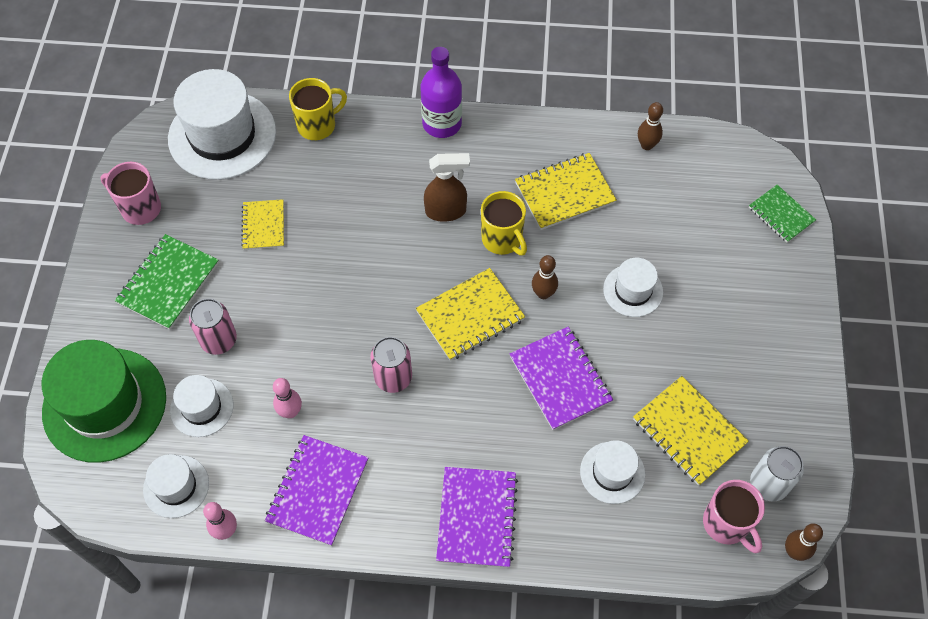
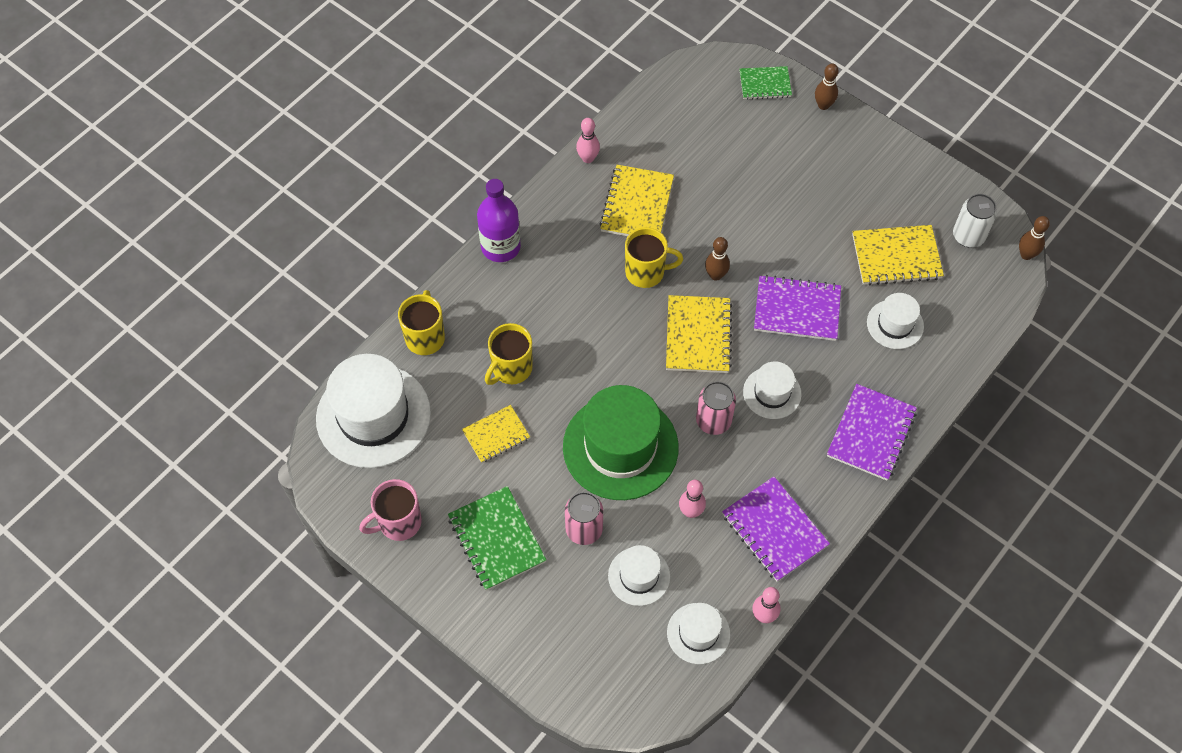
camera: 55 degrees left, 0 degrees up
green hat [42,340,166,463] -> green hat moved to [563,385,679,500]
yellow notebook [241,199,284,250] -> yellow notebook turned 60 degrees counterclockwise [462,405,530,463]
brown spray bottle [424,153,470,222] -> none
purple notebook [436,467,518,568] -> purple notebook turned 75 degrees clockwise [827,384,917,481]
white hat [603,258,663,317] -> white hat moved to [743,361,802,419]
brown bowling pin [638,102,663,150] -> brown bowling pin moved to [815,64,839,110]
pink mug [703,480,765,553] -> none
none -> yellow mug [485,323,533,385]
none -> pink bowling pin [576,118,600,163]

